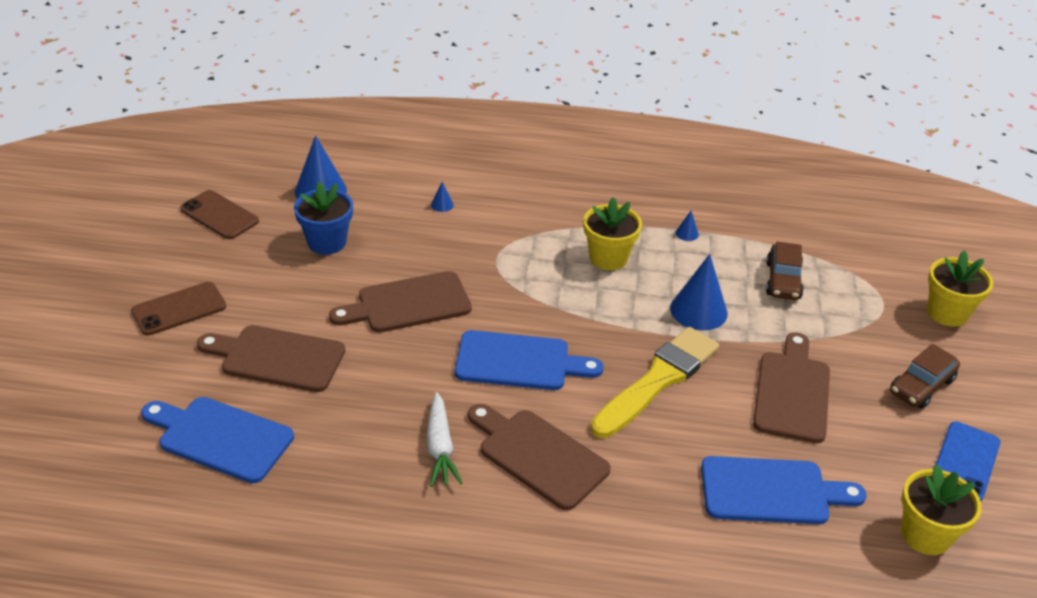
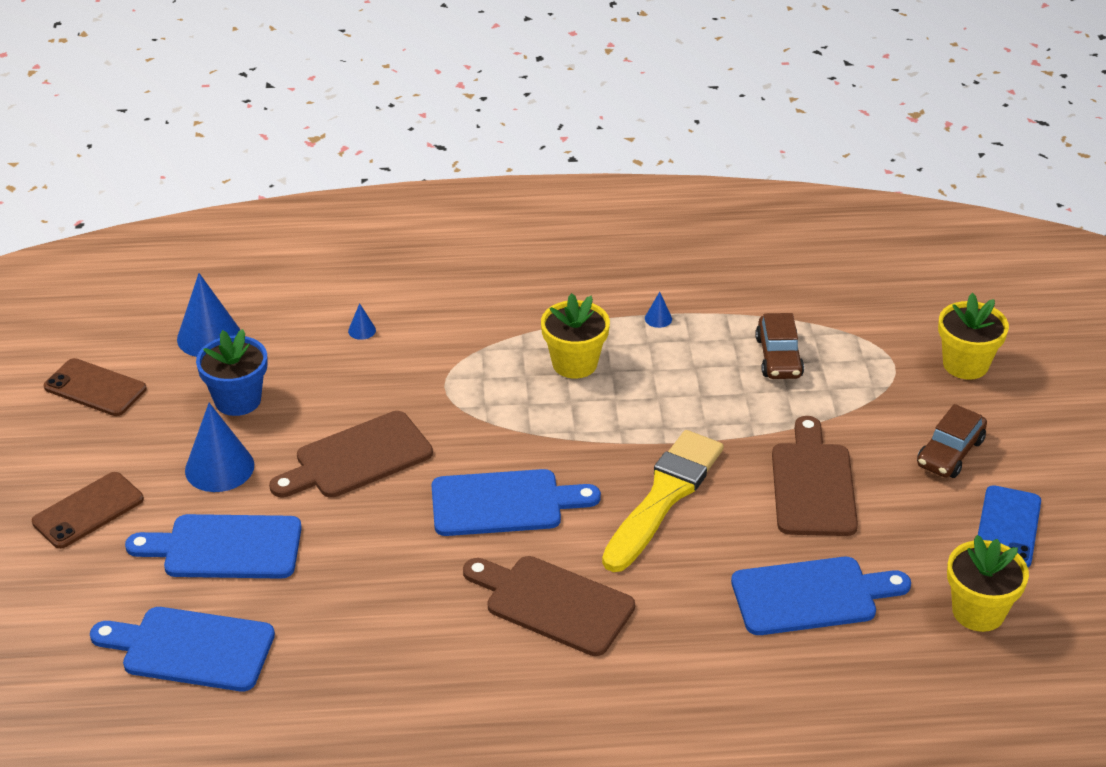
camera: 10 degrees left, 0 degrees up
brown cutting board [197,325,345,392] -> blue cutting board [125,514,302,579]
white carrot [426,392,462,487] -> none
blue cone [670,254,728,330] -> blue cone moved to [185,403,254,492]

